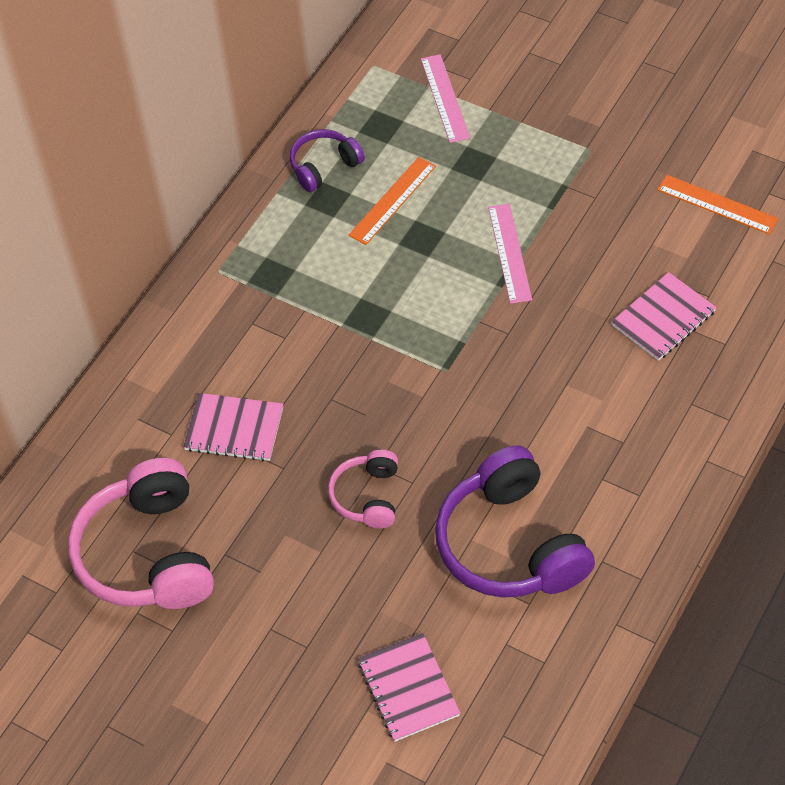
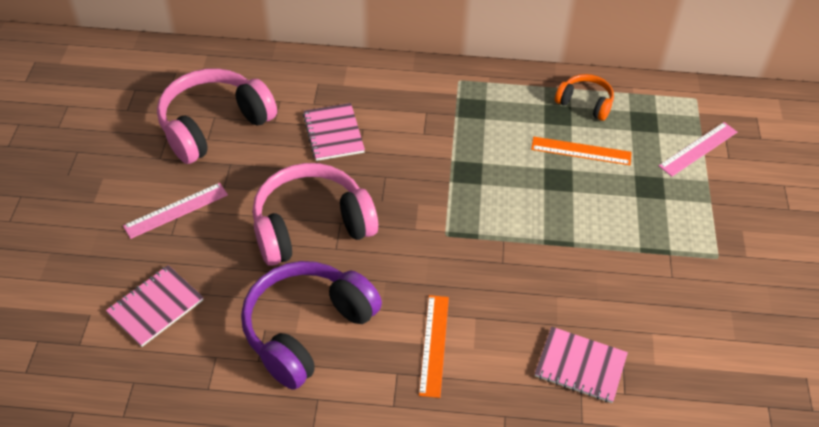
camera: 60 degrees right, 5 degrees down
purple headphones [290,129,365,192] -> orange headphones [555,74,614,121]
pink headphones [328,450,398,529] -> pink headphones [252,163,378,266], size x1.90
pink ruler [488,204,532,304] -> pink ruler moved to [123,183,228,239]
orange ruler [657,175,778,234] -> orange ruler moved to [419,295,449,398]

